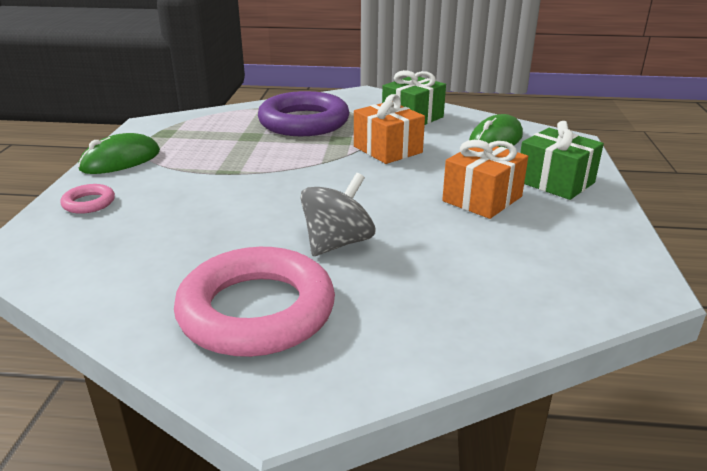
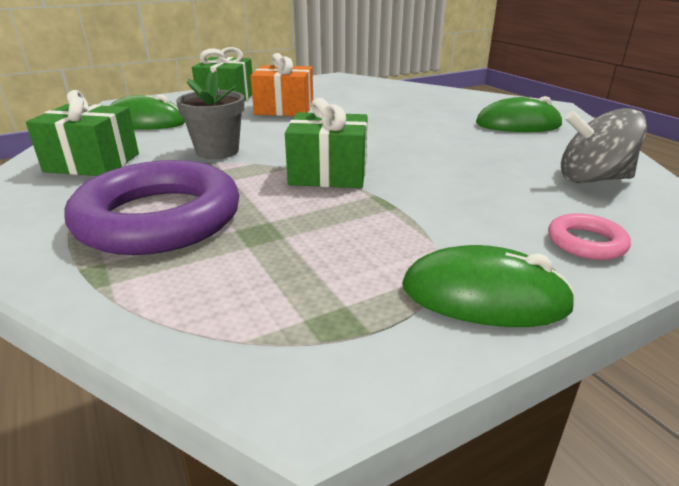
camera: 125 degrees left, 0 degrees up
pink ring [174,247,335,357] -> green mouse [476,96,563,132]
grey spinning top [301,173,375,256] -> grey spinning top moved to [561,108,647,183]
orange gift [354,94,425,164] -> grey flower pot [176,71,244,159]
none -> green gift [285,98,368,188]

